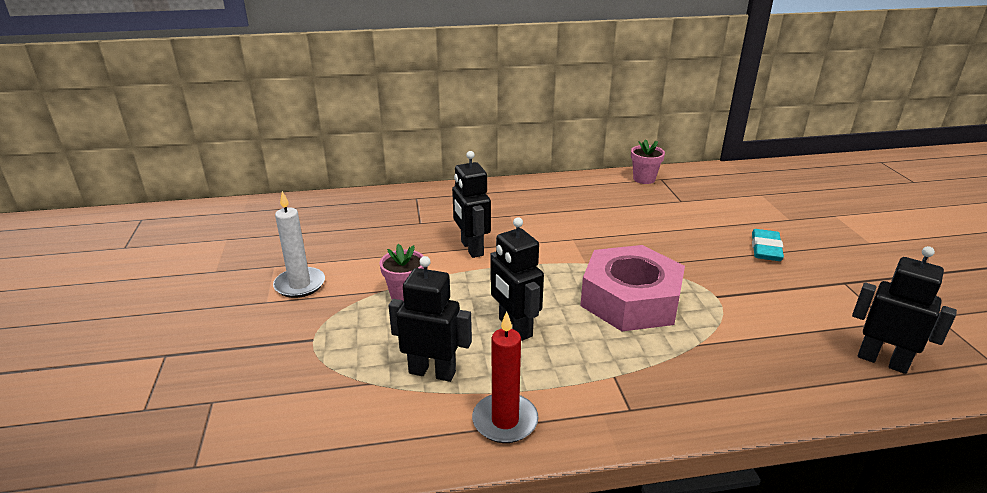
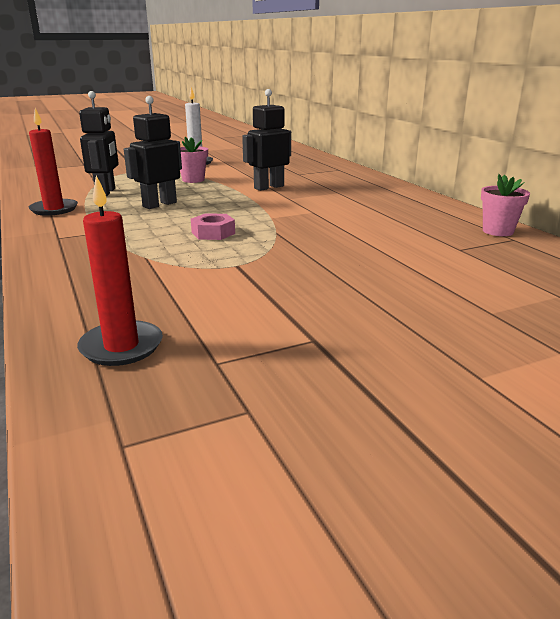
camera: 75 degrees right, 5 degrees down
pink nut [580,245,685,331] -> pink nut [191,213,235,240], size x0.42
turquoise eraser [752,229,784,261] -> none
black robot [852,246,957,374] -> red candle [77,176,163,366]

